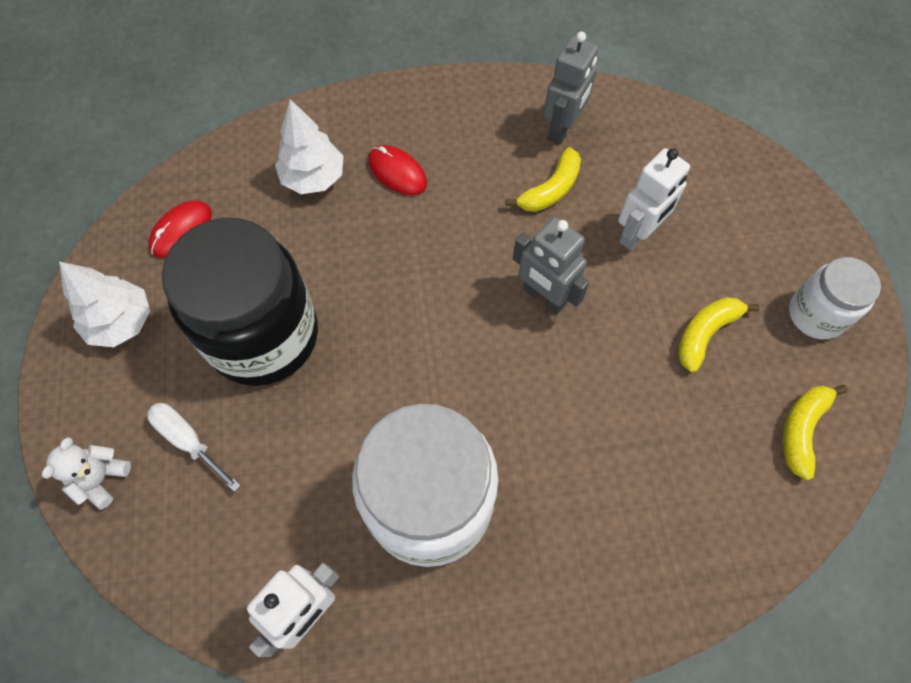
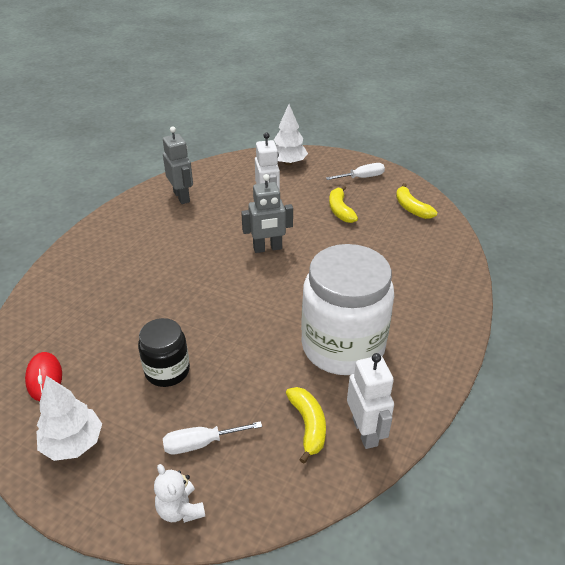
camera: 55 degrees left, 25 degrees down
black jar [162,218,318,386] -> black jar [138,318,190,387], size x0.52
white tree [275,99,343,194] -> white tree moved to [274,104,308,165]
red mouse [368,145,427,195] -> none
yellow banana [506,147,581,212] -> yellow banana moved to [286,387,326,463]
white jar [789,257,881,339] -> white screwdriver [326,163,385,180]

